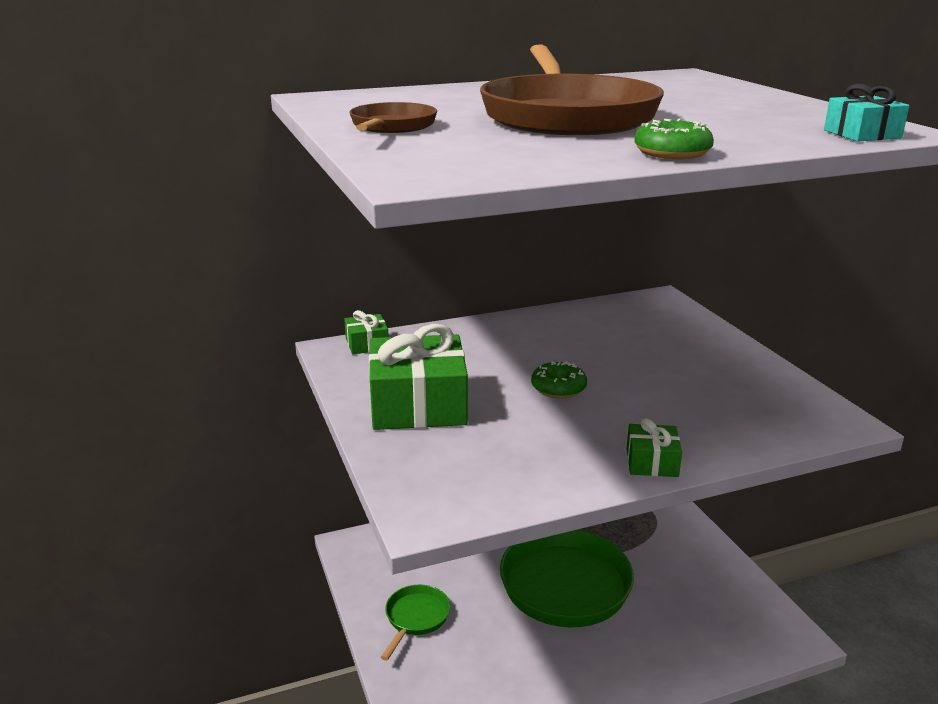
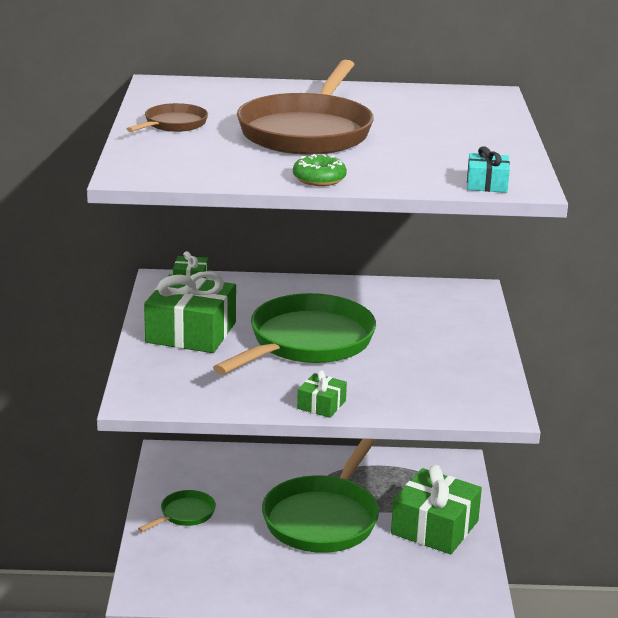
camera: 20 degrees right, 0 degrees up
green donut [531,361,587,398] -> green pan [213,293,376,375]
none -> green gift [391,465,482,554]

